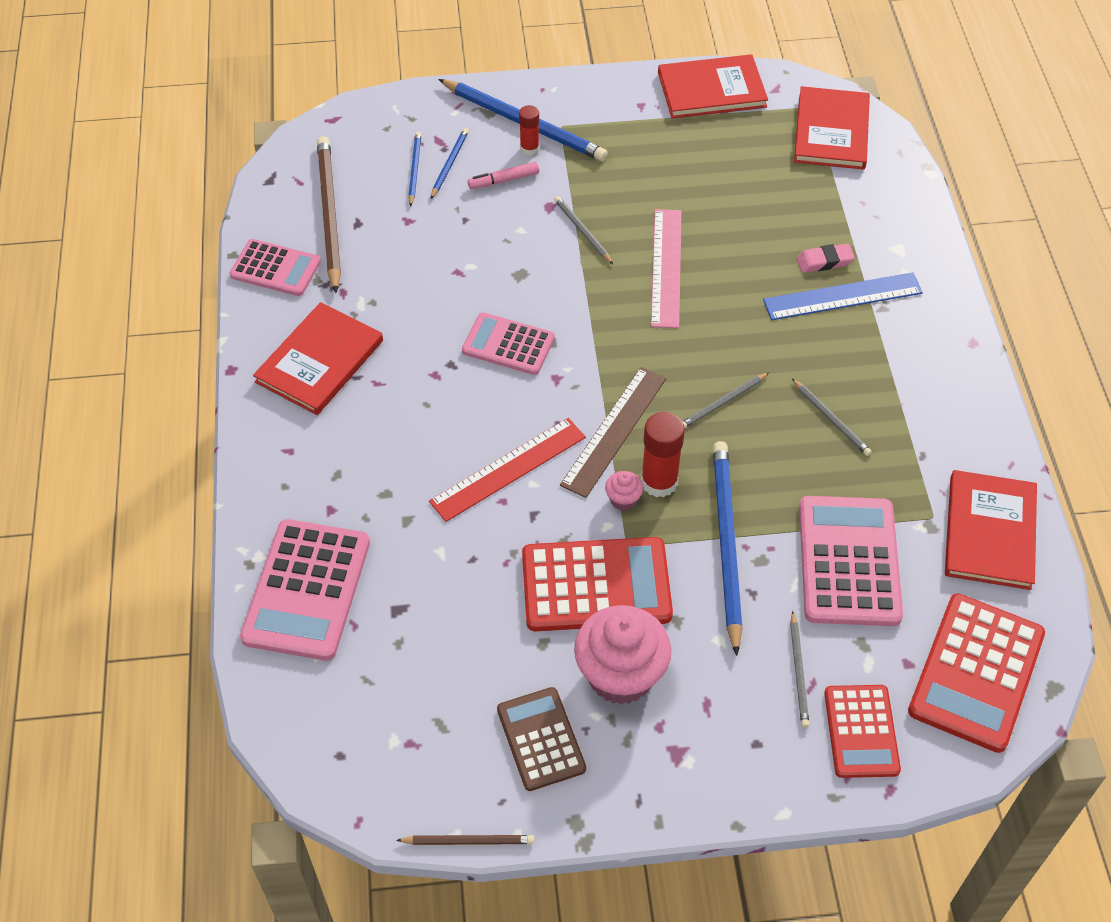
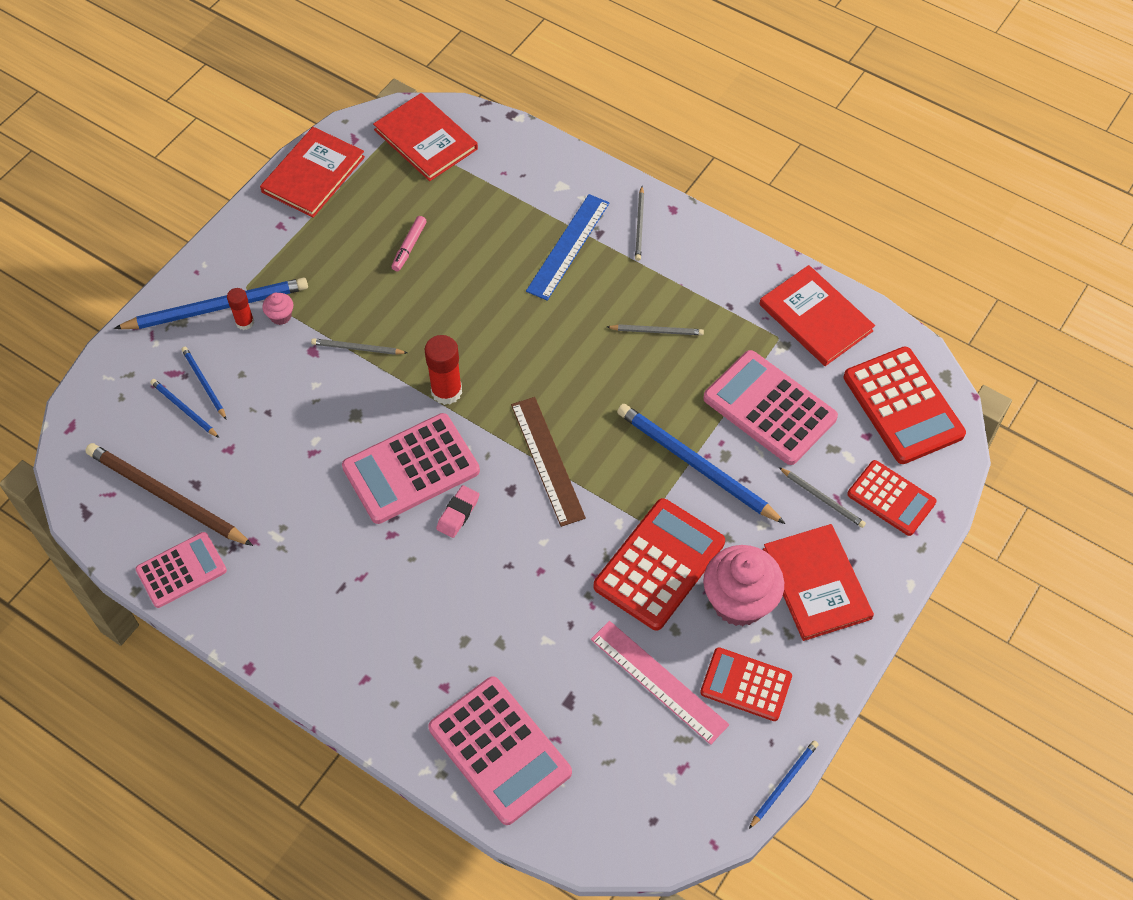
camera: 50 degrees left, 5 degrees up
red book [253,302,383,415] -> red book moved to [763,524,874,641]
brown pencil [396,835,534,845] -> blue pencil [749,741,819,829]
red ruler [429,418,586,522] -> none
pink calculator [462,312,555,375] -> pink calculator [342,413,480,524], size x1.58
pink marker [468,162,539,189] -> pink marker moved to [391,216,427,271]
brown calculator [497,687,586,791] -> red calculator [700,647,792,721]
pink cupcake [605,471,643,511] -> pink cupcake moved to [262,293,293,325]
red glue stick [641,412,685,497] -> red glue stick moved to [424,335,462,405]
pink ruler [651,209,682,328] -> pink ruler moved to [591,621,729,745]
grey pencil [682,372,769,428] -> grey pencil moved to [635,186,644,261]
pink eraser [797,243,855,273] -> pink eraser moved to [436,485,479,538]

